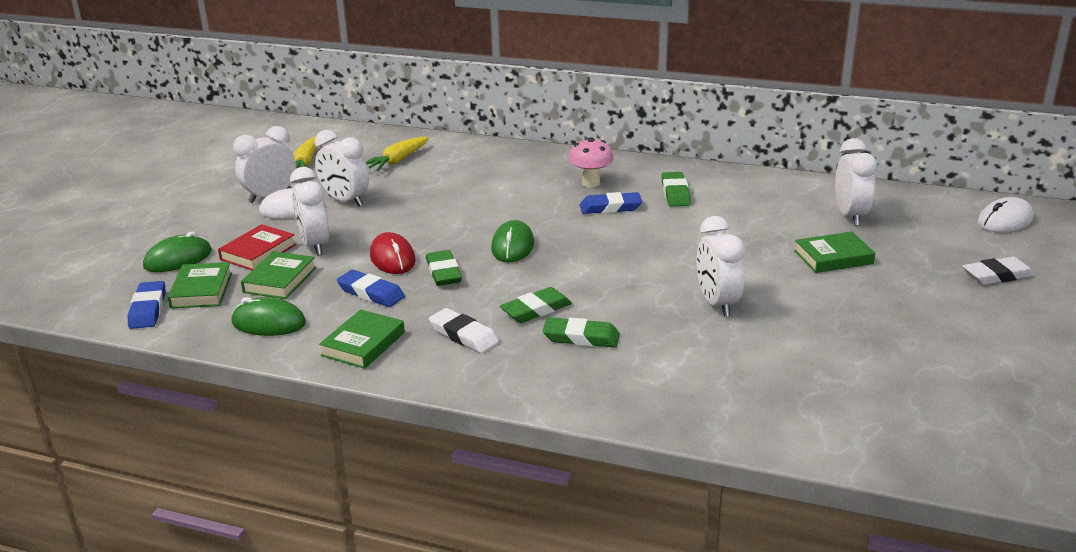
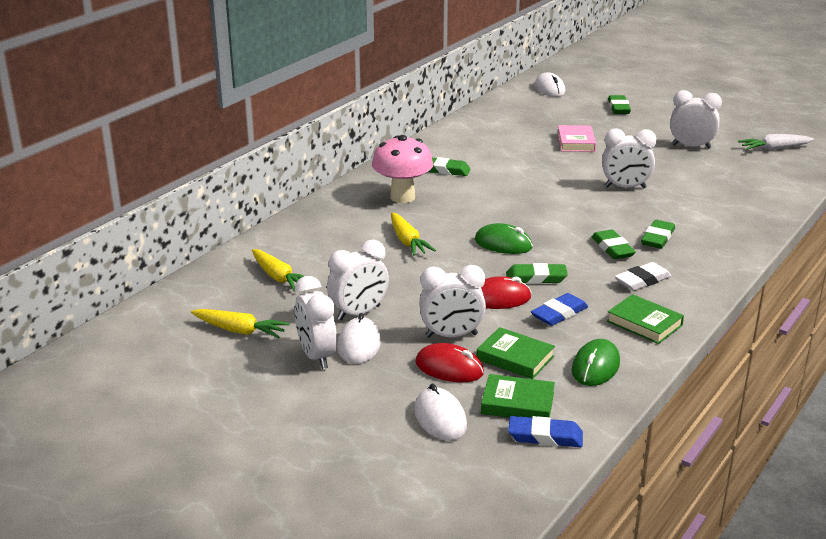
camera: 75 degrees left, 0 degrees up
green mouse [143,232,212,272] -> white mouse [414,384,467,441]
red book [218,224,296,270] -> red mouse [415,343,484,382]
pink mushroom [569,137,614,187] -> pink mushroom [372,135,433,203], size x1.51
blue eraser [580,192,642,214] -> none
green book [794,232,875,273] -> pink book [557,125,596,152]
white clock [835,138,877,226] -> white clock moved to [670,90,722,149]
white eraser [963,257,1035,285] -> green eraser [608,95,631,114]
none -> yellow carrot [391,212,436,256]
none -> white carrot [738,134,814,151]

